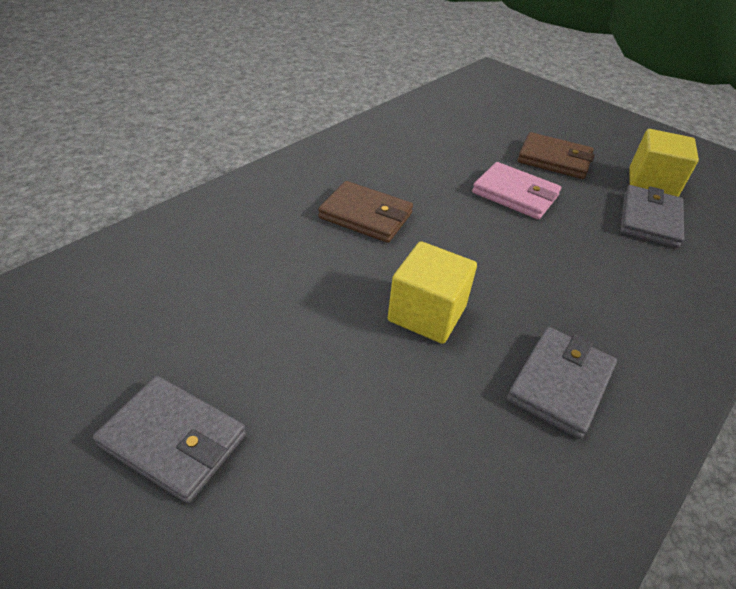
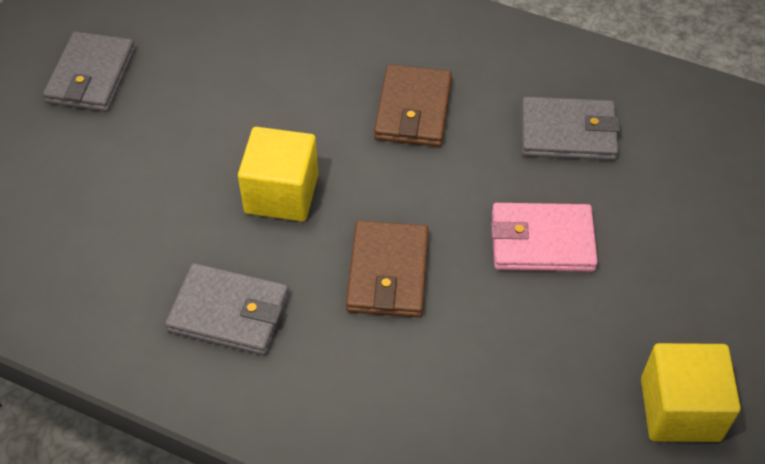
camera: 75 degrees right, 10 degrees up
pink wallet [472,162,561,220] -> pink wallet turned 75 degrees clockwise [491,203,598,272]
brown wallet [518,132,594,179] -> brown wallet moved to [346,221,429,317]
grey wallet [620,185,684,248] -> grey wallet moved to [521,97,620,161]

